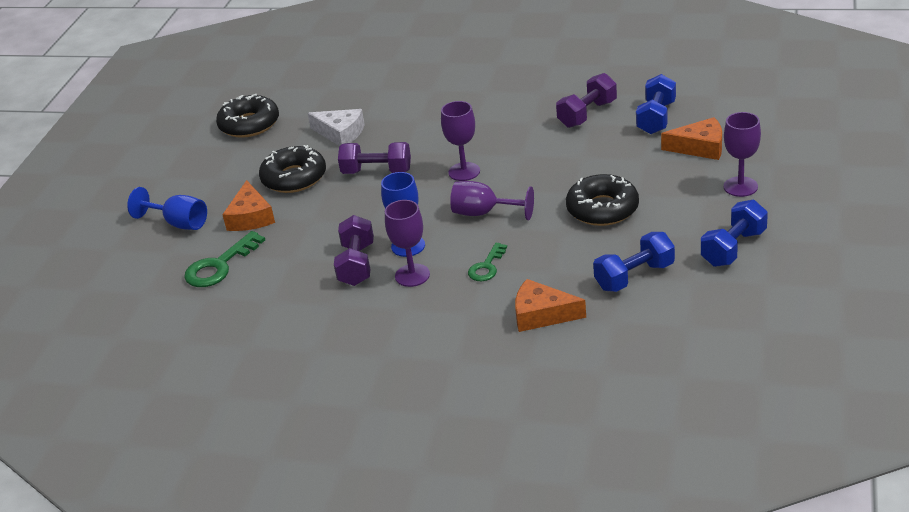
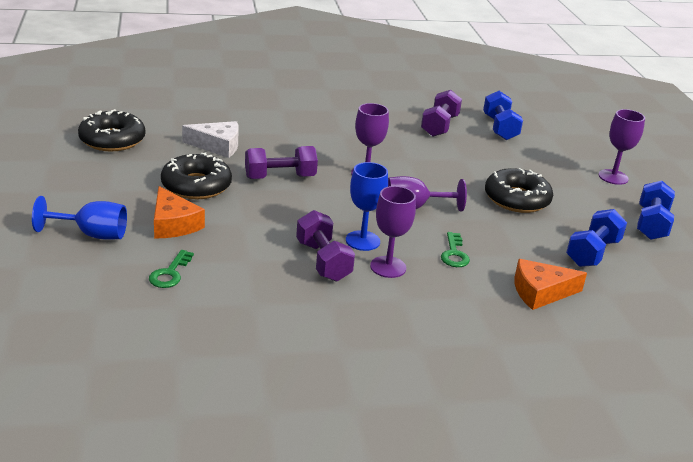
camera: 30 degrees left, 5 degrees down
green key [184,231,265,287] -> green key [149,250,194,288], size x0.63
orange cheese [661,117,722,160] -> none

